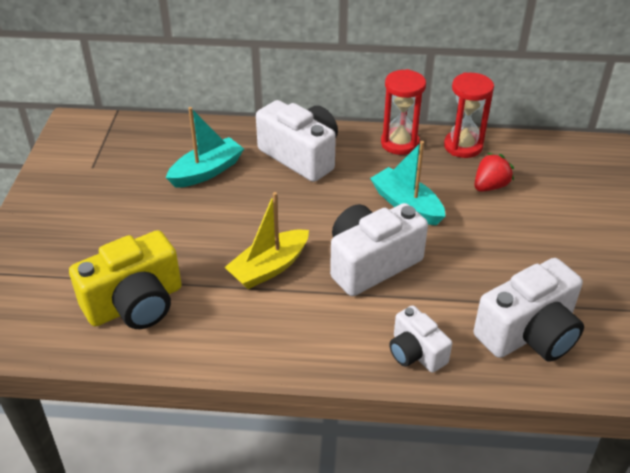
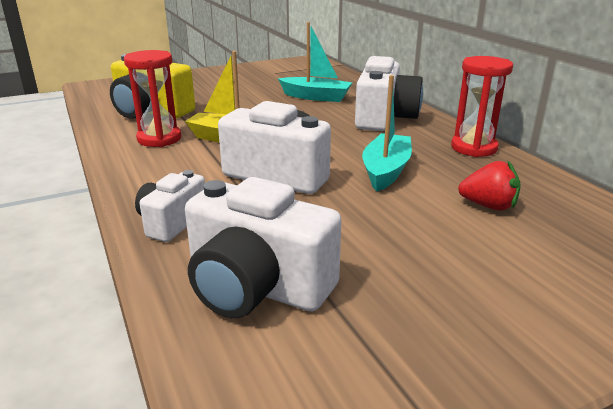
camera: 60 degrees right, 15 degrees down
red hourglass [444,72,494,158] -> red hourglass moved to [124,50,181,147]

